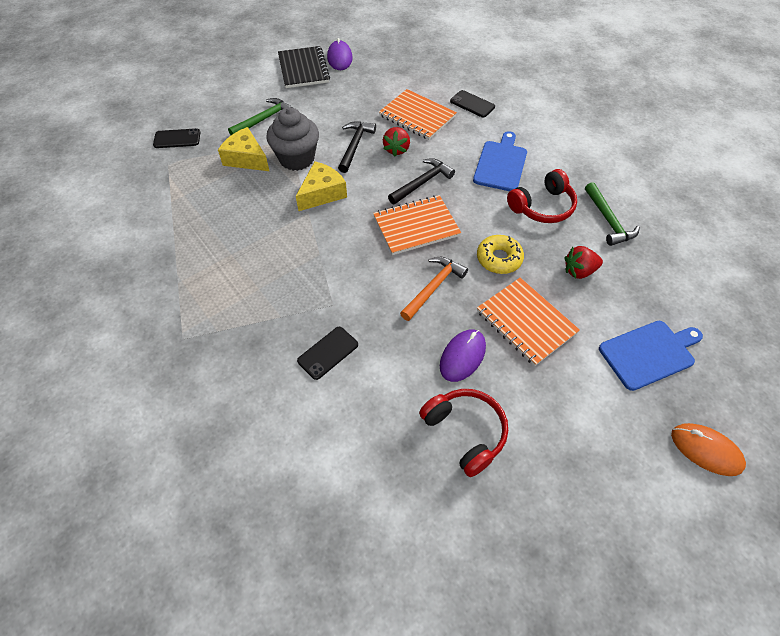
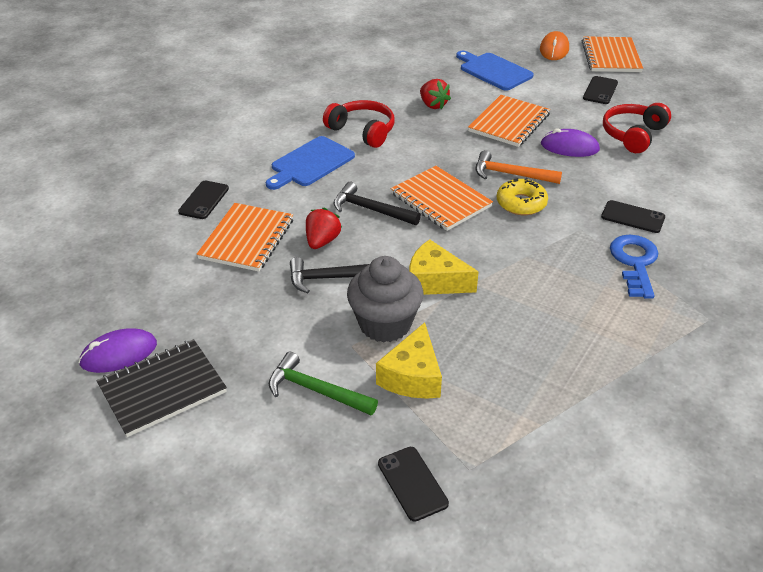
camera: 110 degrees left, 15 degrees down
red strawberry [383,127,410,157] -> red strawberry turned 60 degrees counterclockwise [306,207,342,249]
blue cutting board [473,131,527,191] -> blue cutting board turned 45 degrees counterclockwise [266,136,355,190]
yellow donut [477,235,524,274] -> yellow donut moved to [497,178,548,215]
green hammer [585,182,640,246] -> none
none -> orange notebook [582,36,643,72]
none -> black phone [583,76,618,104]
none -> blue key [610,235,658,299]

